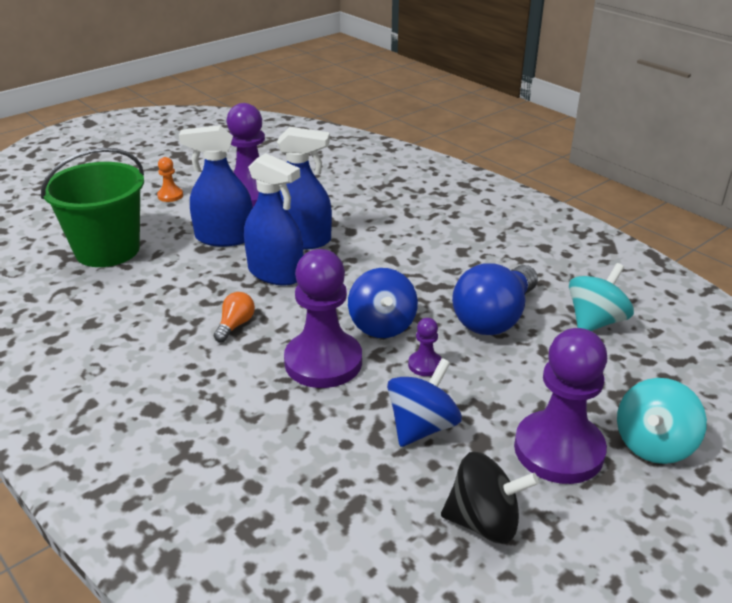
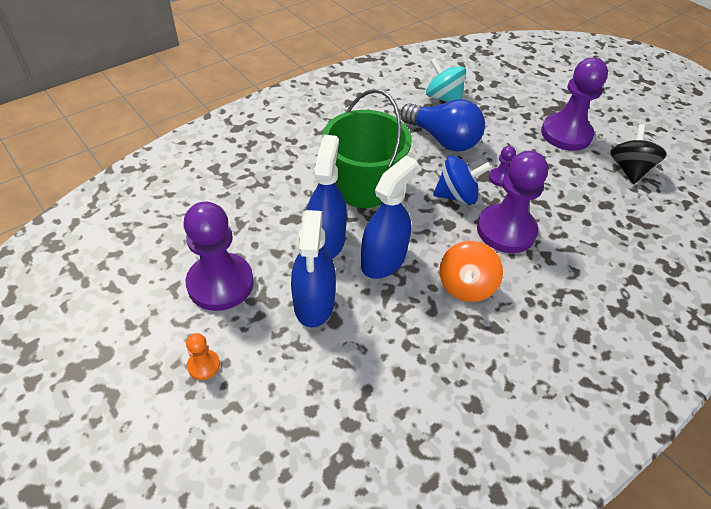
camera: 90 degrees left, 15 degrees up
green bucket [41,148,144,267] -> green bucket moved to [322,89,412,208]
orange light bulb [214,292,255,342] -> orange spinning top [439,241,503,302]
blue spinning top [387,358,462,447] -> none
turquoise spinning top [617,378,707,464] -> none

